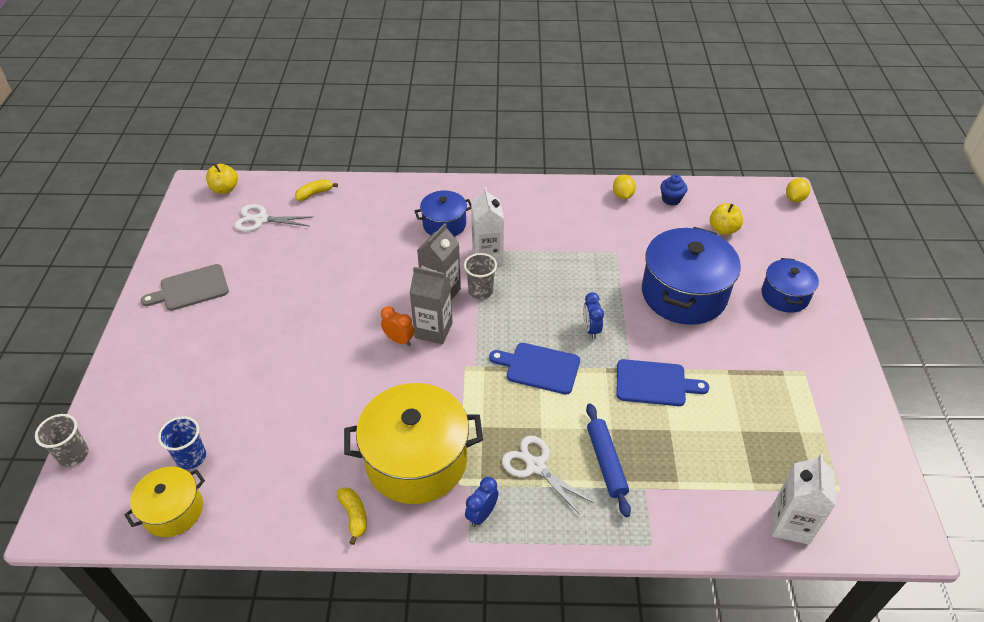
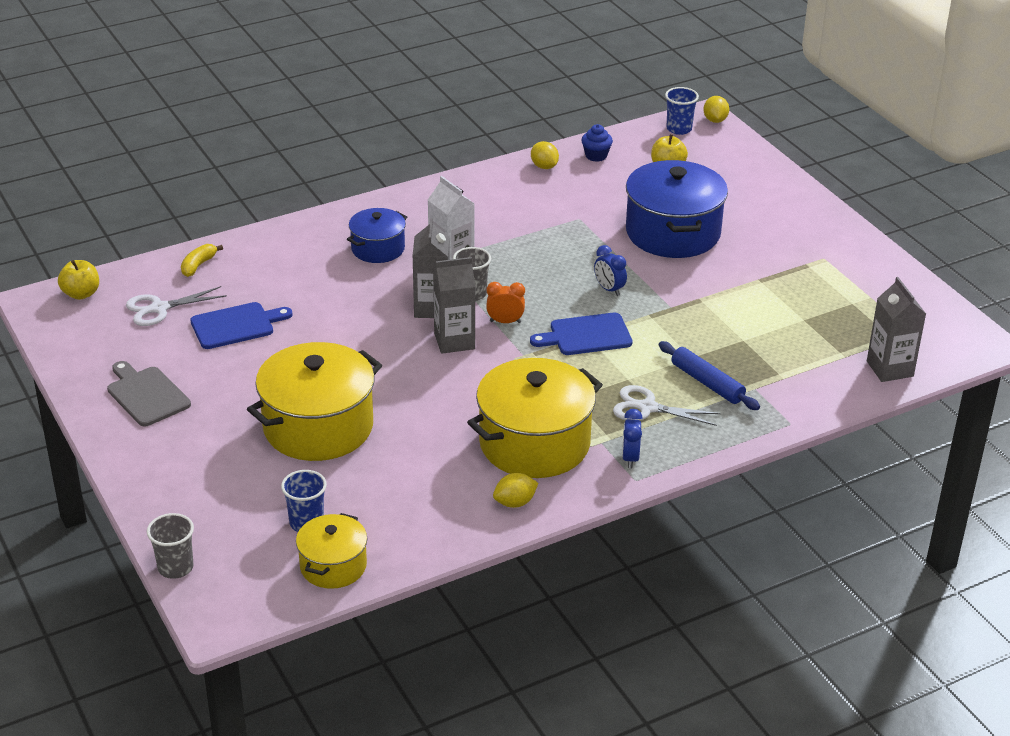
camera: 30 degrees left, 10 degrees down
grey cutting board [141,264,229,311] -> grey cutting board turned 105 degrees clockwise [107,361,191,426]
yellow banana [337,487,367,545] -> yellow lemon [493,473,538,508]
orange clock [381,306,414,346] -> orange clock moved to [486,282,525,323]
blue cutting board [616,359,709,406] -> blue cutting board moved to [190,302,293,349]
blue pot [762,258,819,313] -> none
white carton [772,454,836,545] -> grey carton [867,277,926,382]
none -> yellow pot [247,342,382,461]
none -> blue cup [665,87,699,135]

